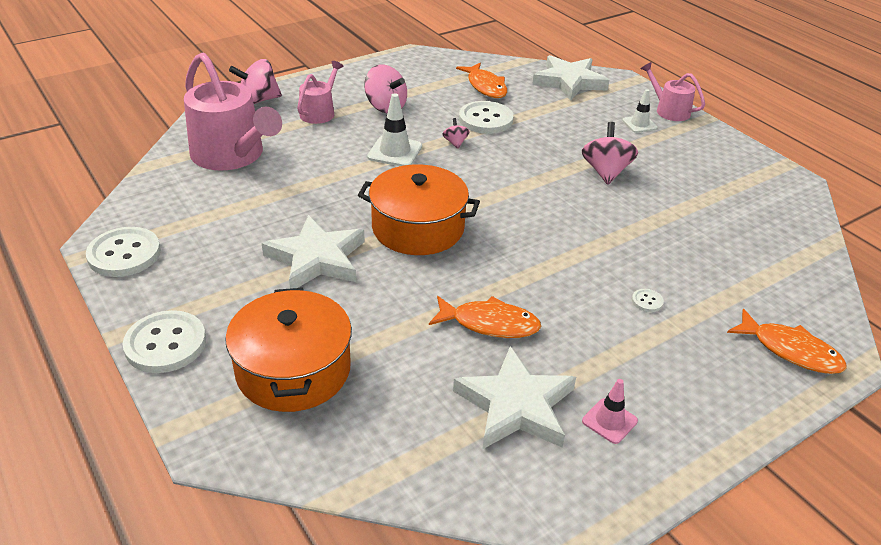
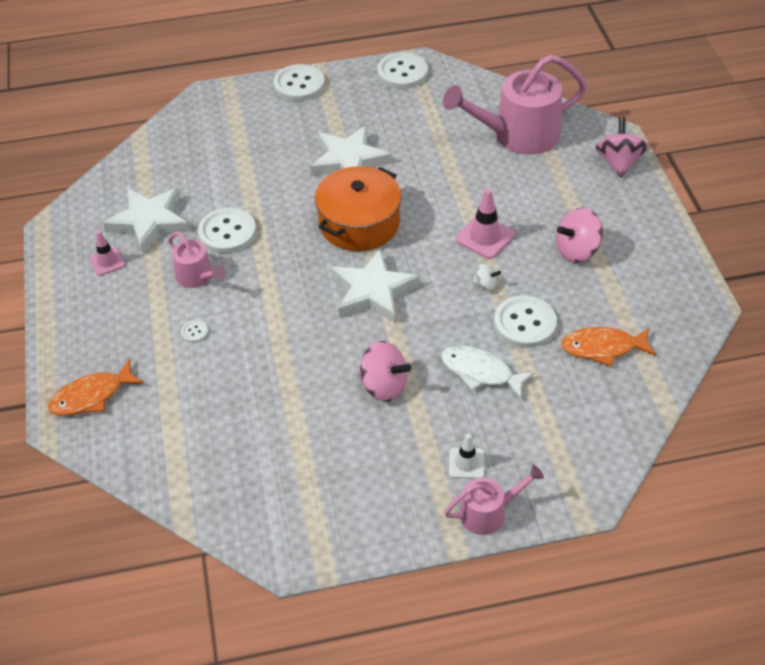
camera: 115 degrees right, 10 degrees up
orange pot [225,288,352,412] -> none
pink watering can [297,61,343,124] -> pink watering can moved to [168,232,226,288]
white traffic cone [367,93,422,166] -> pink traffic cone [456,188,515,259]
orange fish [429,296,542,338] -> white button [198,207,256,253]
pink spinning top [443,118,470,149] -> white spinning top [472,263,501,291]
white star [532,55,609,101] -> white star moved to [331,249,420,323]
none -> white fish [441,345,535,399]

